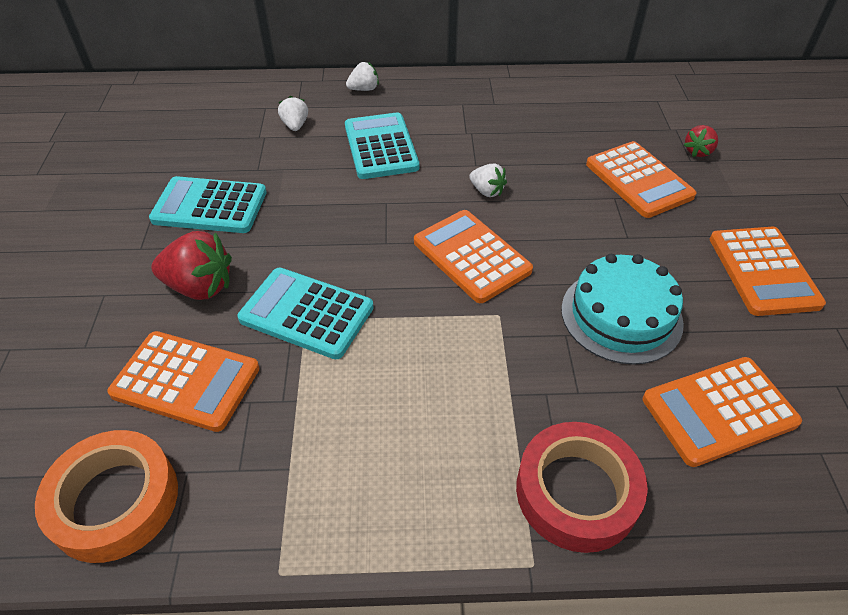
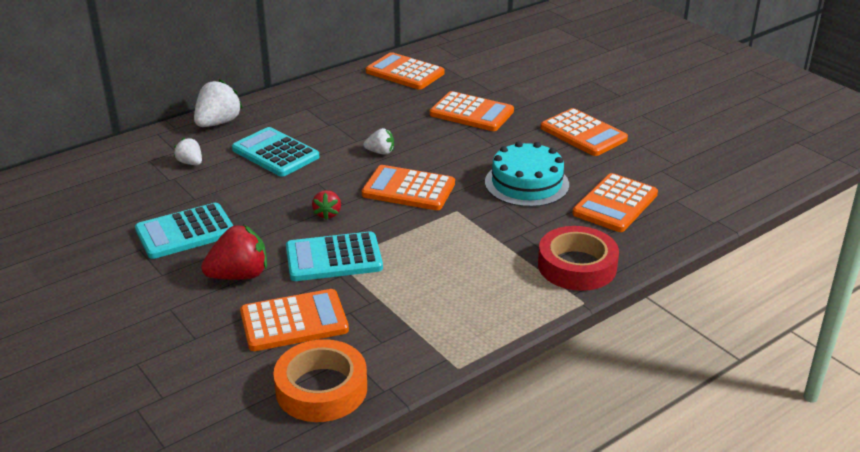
camera: 35 degrees left, 15 degrees down
white strawberry [346,62,379,91] -> white strawberry [194,79,243,127], size x1.76
red strawberry [684,125,718,157] -> red strawberry moved to [312,190,341,220]
none -> orange calculator [366,52,445,90]

